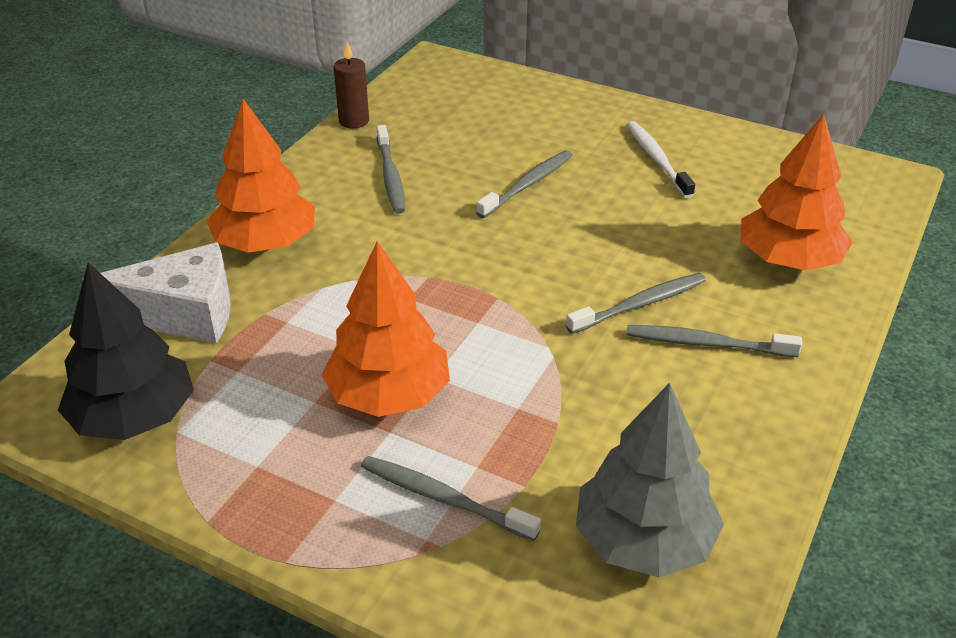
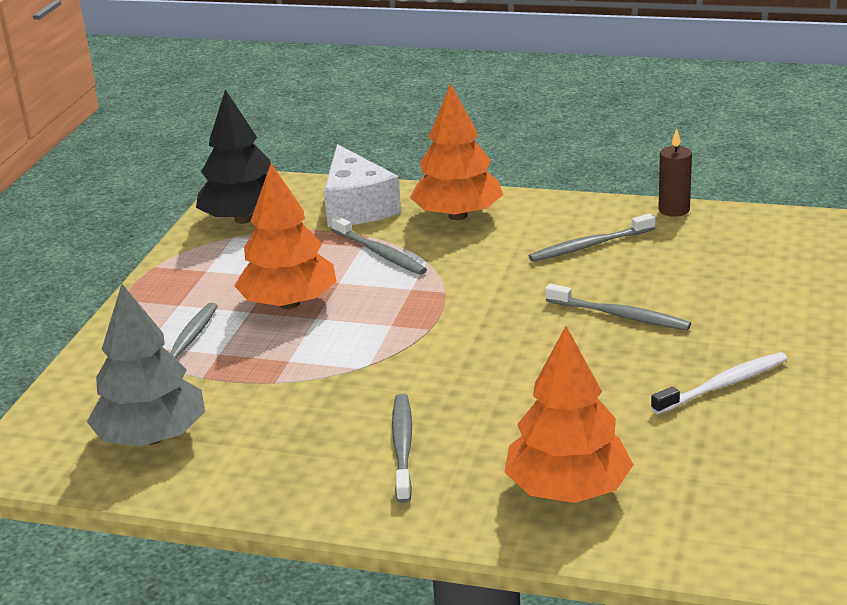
camera: 80 degrees right, 10 degrees down
grey toothbrush [566,273,706,334] -> grey toothbrush moved to [331,216,427,275]

